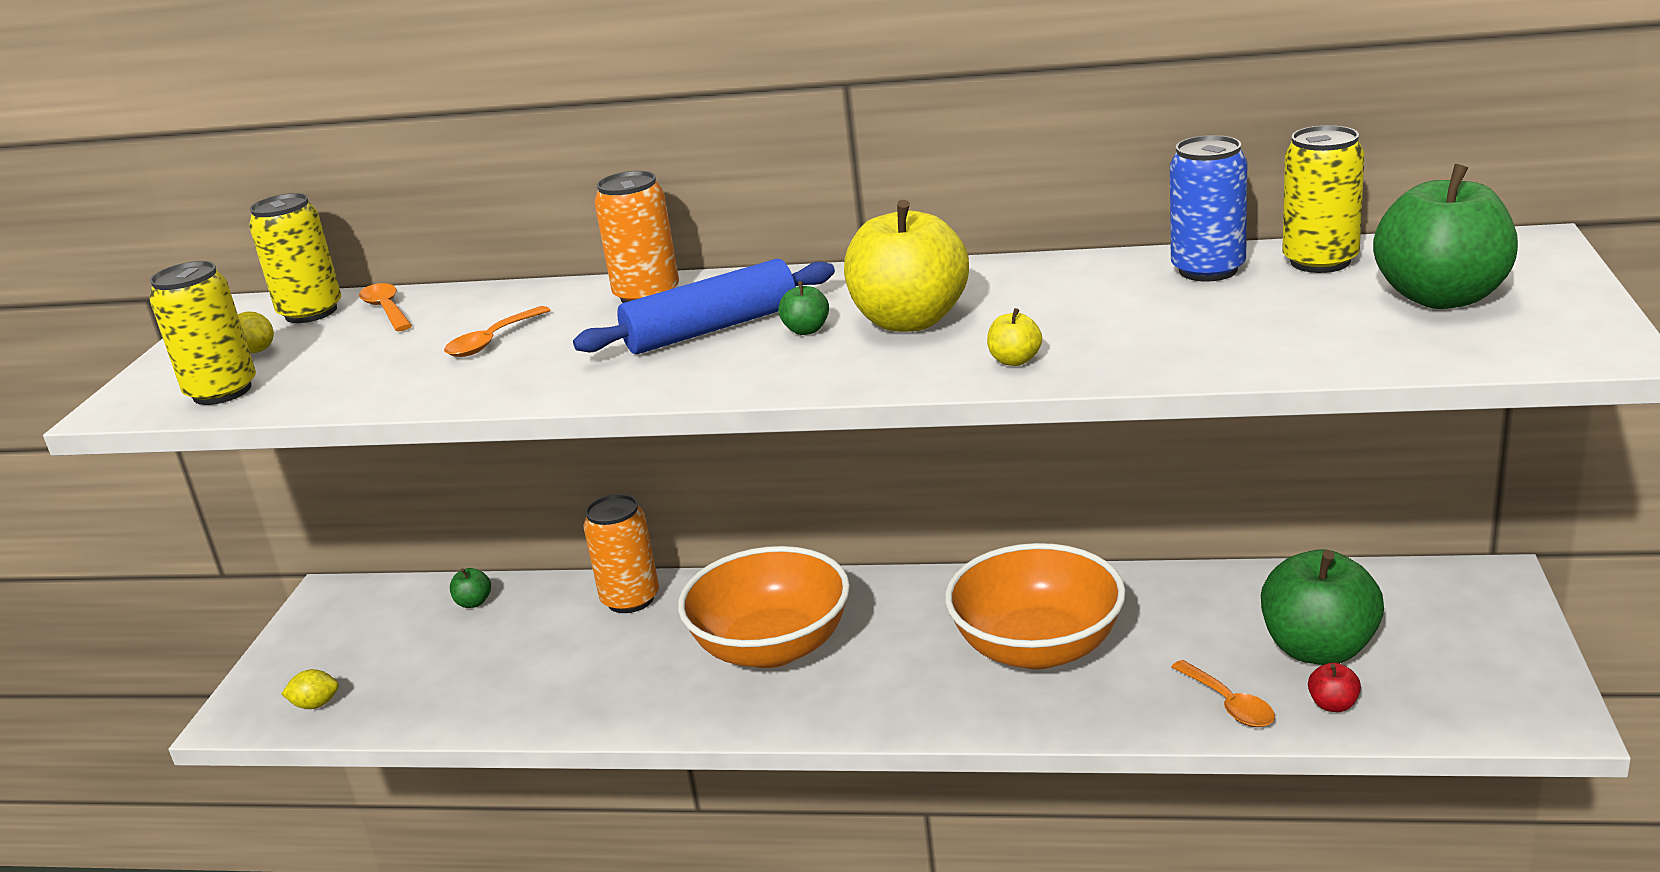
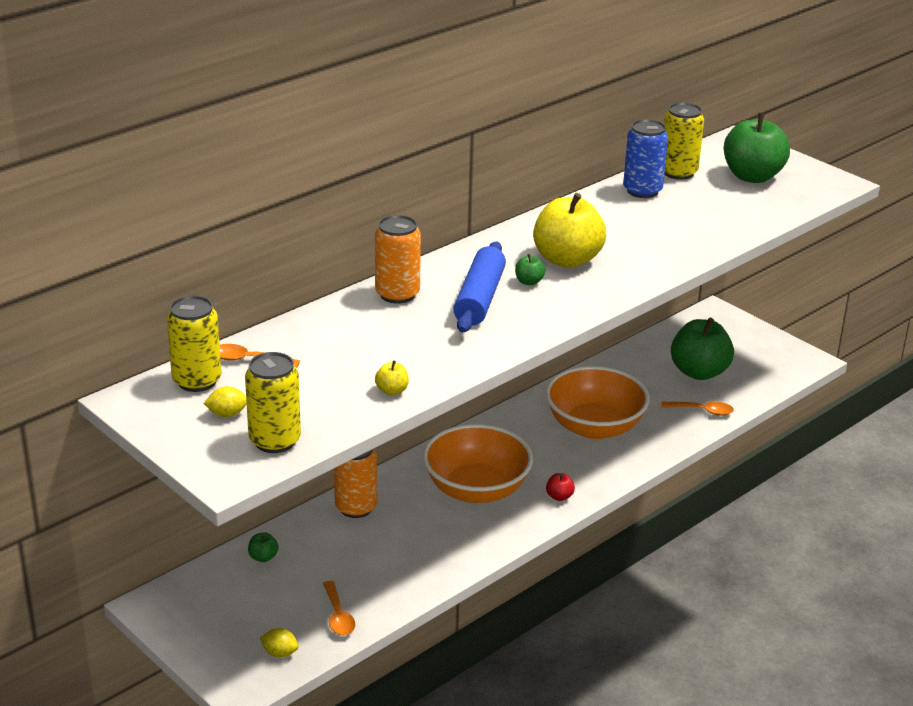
camera: 55 degrees left, 5 degrees up
yellow lemon [281,669,339,709] -> yellow lemon turned 75 degrees clockwise [260,628,299,657]
orange spoon [444,306,551,357] -> orange spoon moved to [323,581,356,635]
yellow apple [987,308,1042,366] -> yellow apple moved to [375,360,409,395]
red apple [1308,662,1361,712] -> red apple moved to [546,473,575,501]

